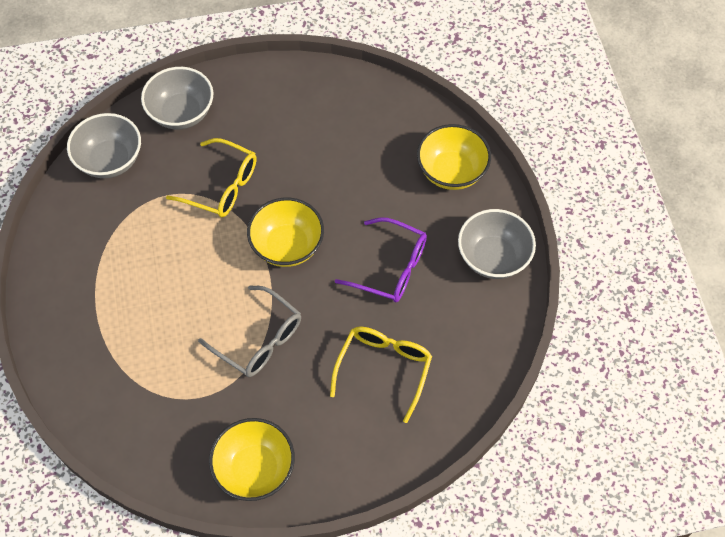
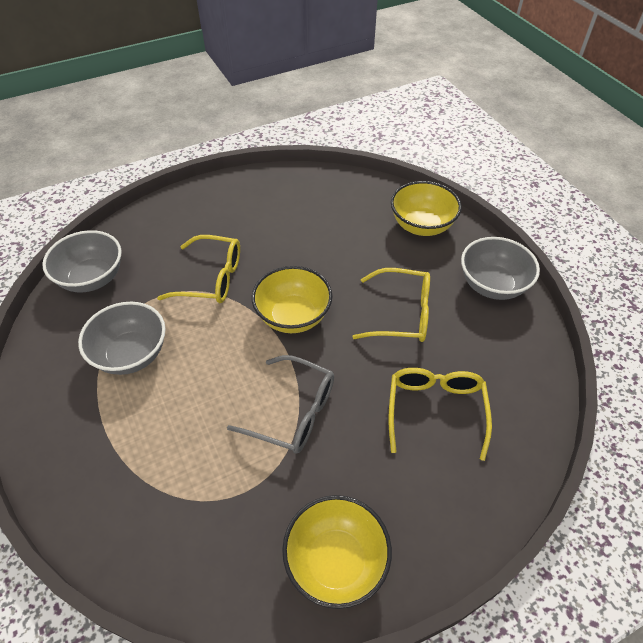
camera: 15 degrees left, 10 degrees down
grey bowl [141,67,213,130] -> grey bowl moved to [78,302,166,375]
purple glasses [335,217,427,302] -> yellow glasses [352,268,430,342]

